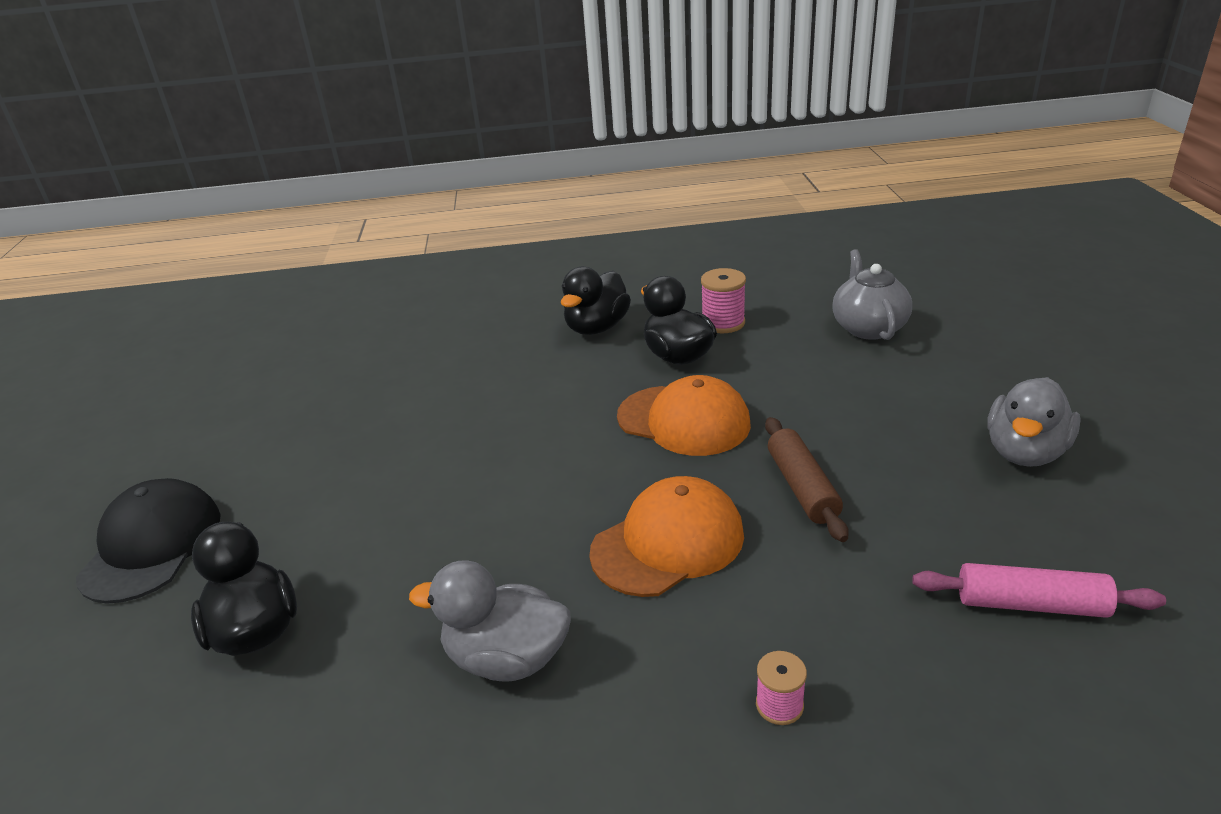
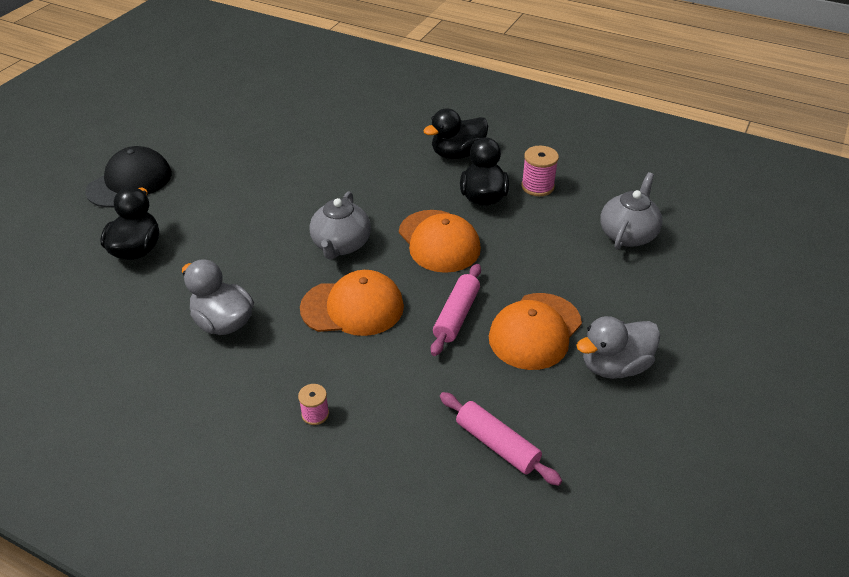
camera: 30 degrees right, 10 degrees up
brown rolling pin [765,417,849,542] -> pink rolling pin [431,264,481,356]
none -> grey teapot [309,191,371,259]
none -> orange cap [489,293,582,370]

